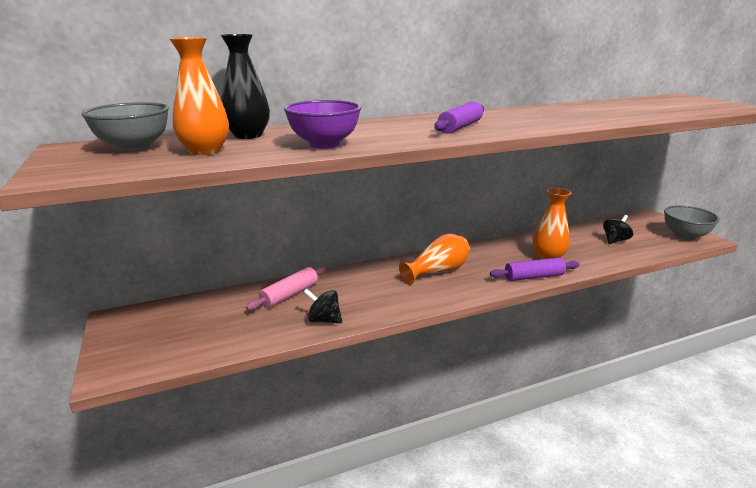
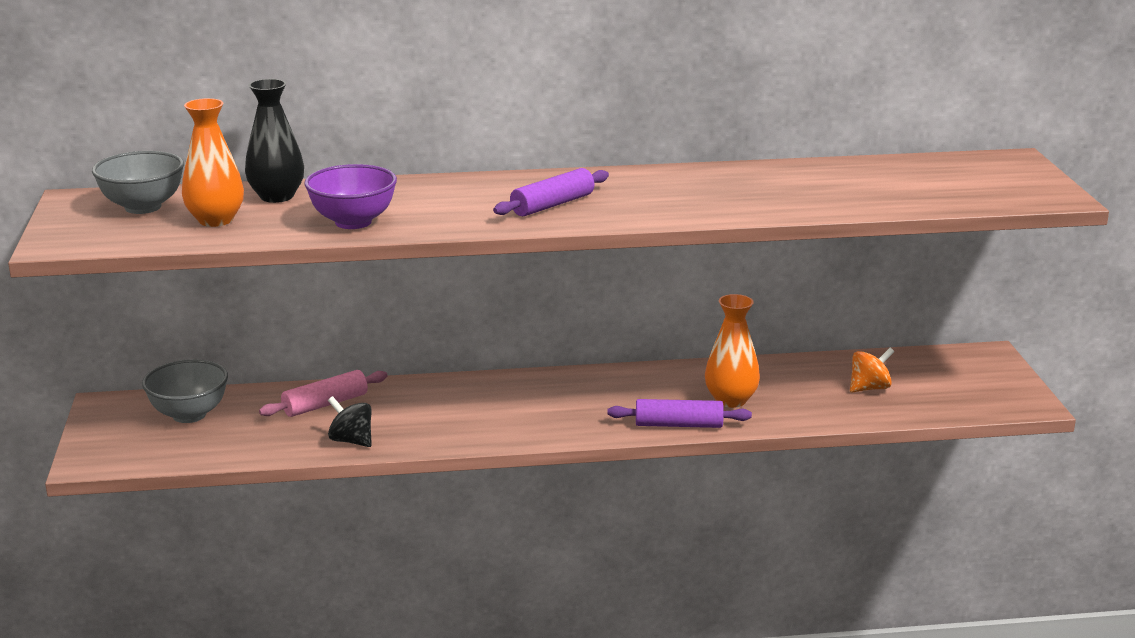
camera: 15 degrees right, 0 degrees up
orange vase [399,234,470,284] -> none
black spinning top [603,215,633,244] -> orange spinning top [850,348,894,392]
grey bowl [664,205,720,240] -> grey bowl moved to [142,359,228,423]

